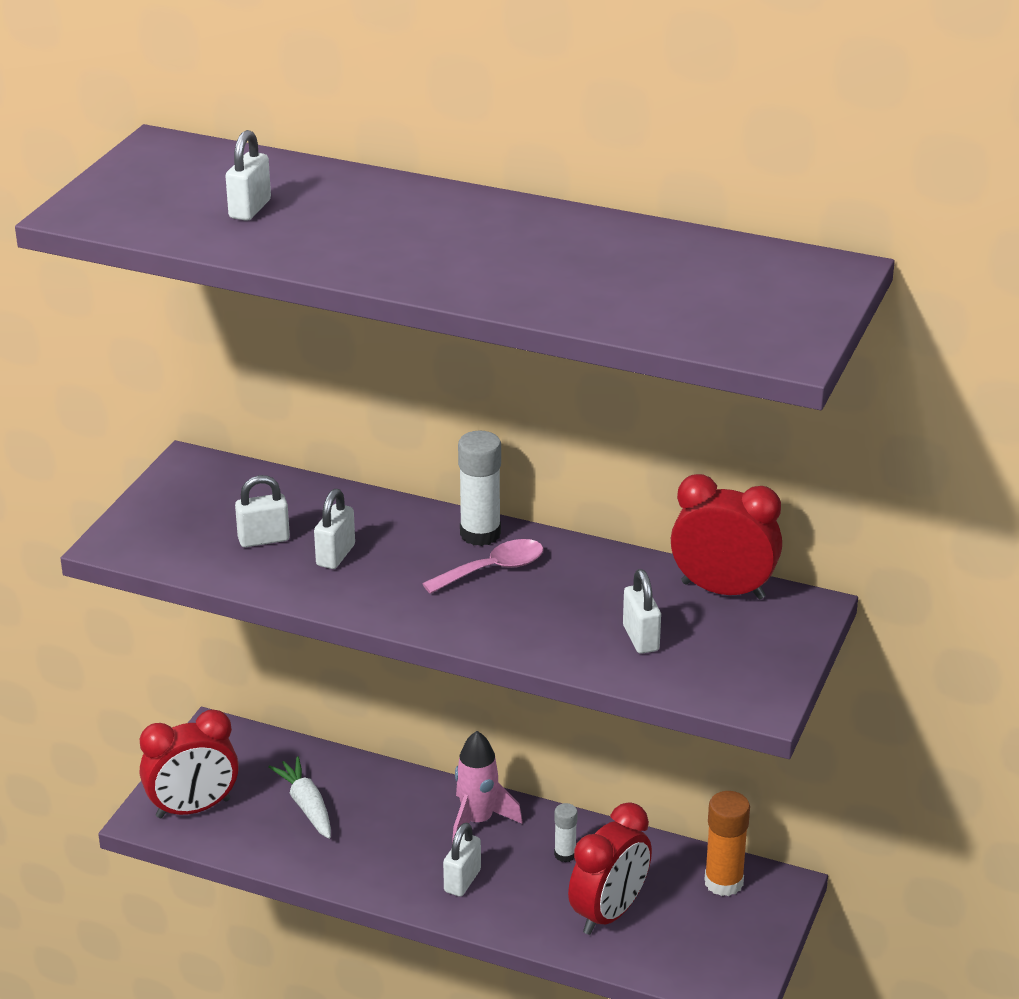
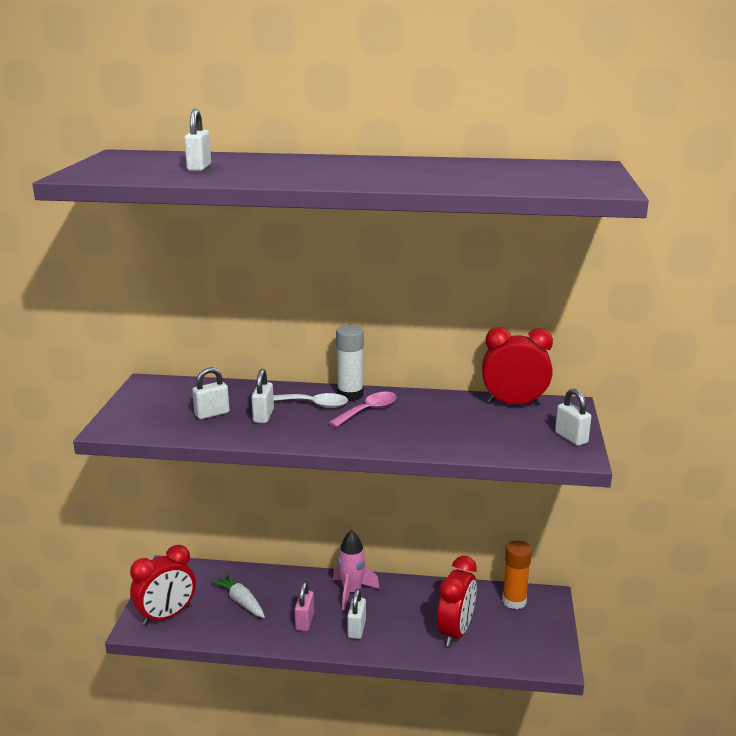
camera: 15 degrees left, 10 degrees down
white glue stick [554,803,578,862] -> none
white padlock [623,569,661,654] -> white padlock moved to [555,389,591,446]
none -> white spoon [273,393,348,408]
none -> pink padlock [295,582,314,631]

